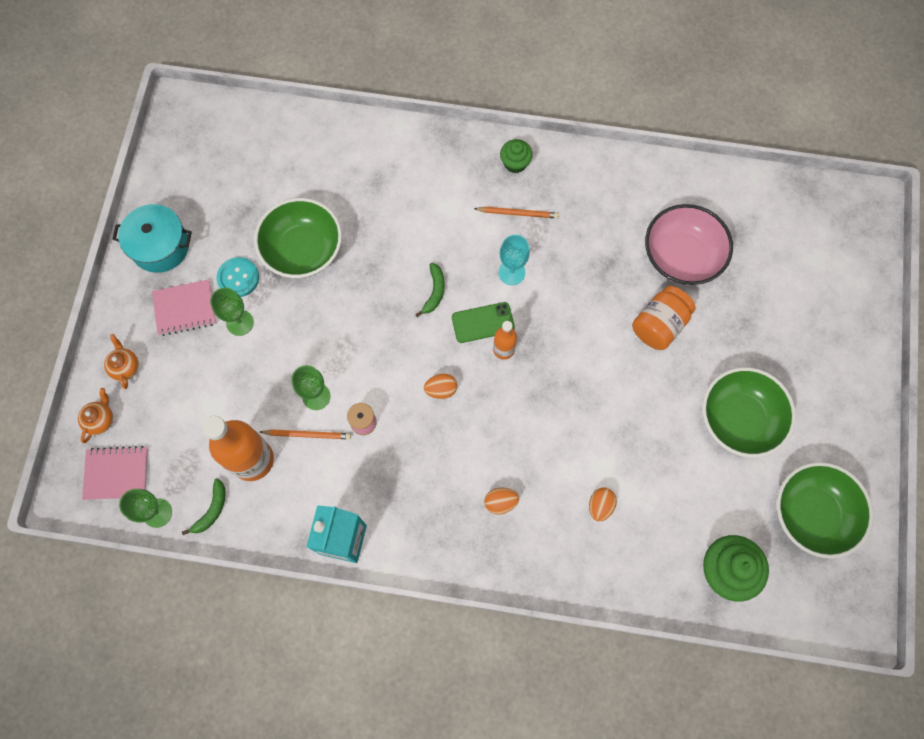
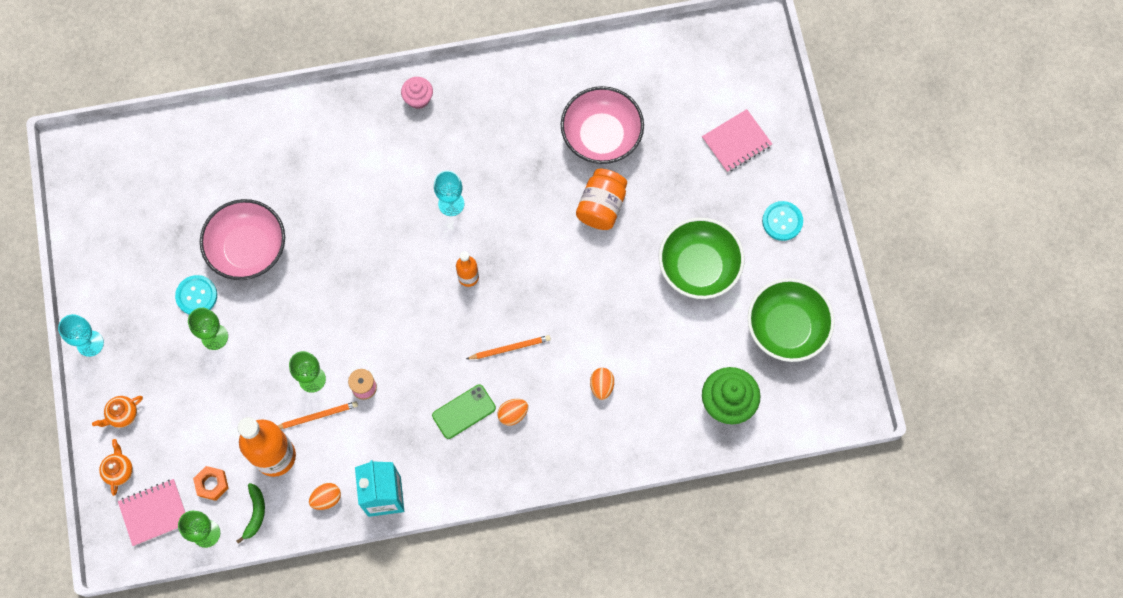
camera: 20 degrees left, 0 degrees up
orange teapot [104,334,139,389] -> orange teapot turned 90 degrees counterclockwise [92,396,143,428]
turquoise pot [113,204,192,273] -> none
pink notebook [152,279,216,336] -> pink notebook moved to [702,109,772,172]
green bowl [254,198,342,278] -> pink bowl [200,199,285,280]
green banana [415,263,445,317] -> none
orange egg [424,373,457,399] -> orange egg moved to [309,483,341,510]
green phone [452,302,515,343] -> green phone moved to [432,385,496,439]
orange pencil [474,207,559,219] -> orange pencil moved to [466,335,551,359]
green cupcake [500,139,533,173] -> pink cupcake [401,77,433,109]
none -> turquoise goblet [58,314,104,357]
none -> orange nut [193,466,229,501]
none -> turquoise button [762,201,803,241]

